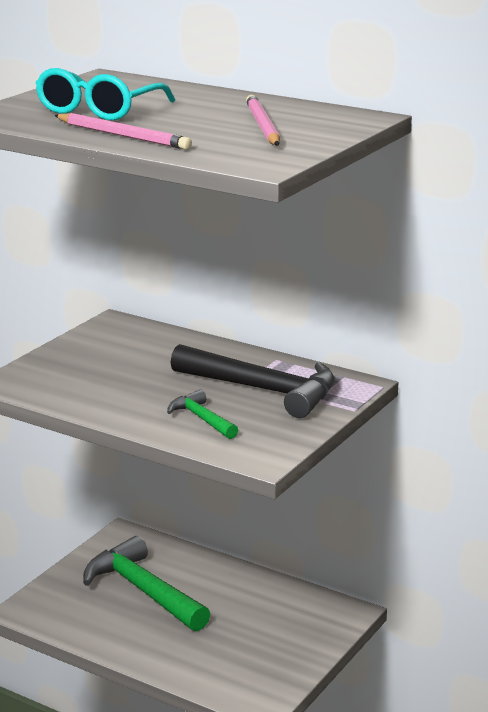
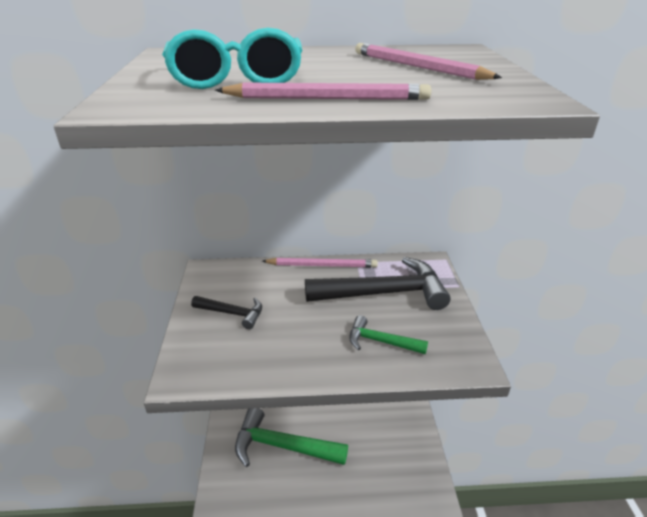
camera: 35 degrees left, 10 degrees up
none -> black hammer [191,296,262,329]
none -> pink pencil [262,258,378,268]

